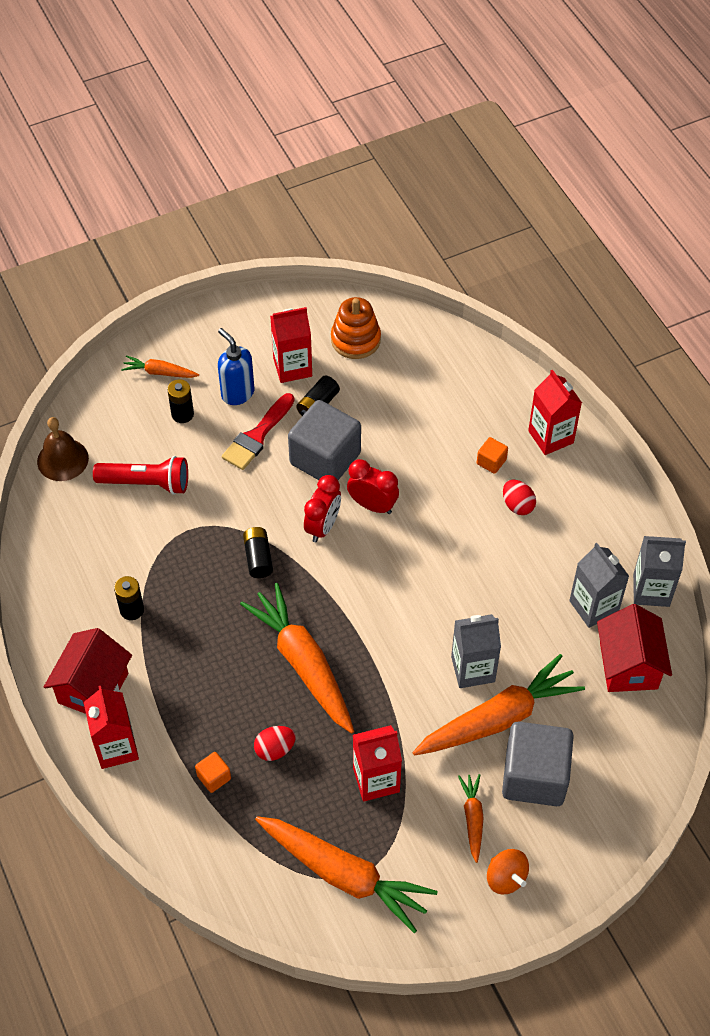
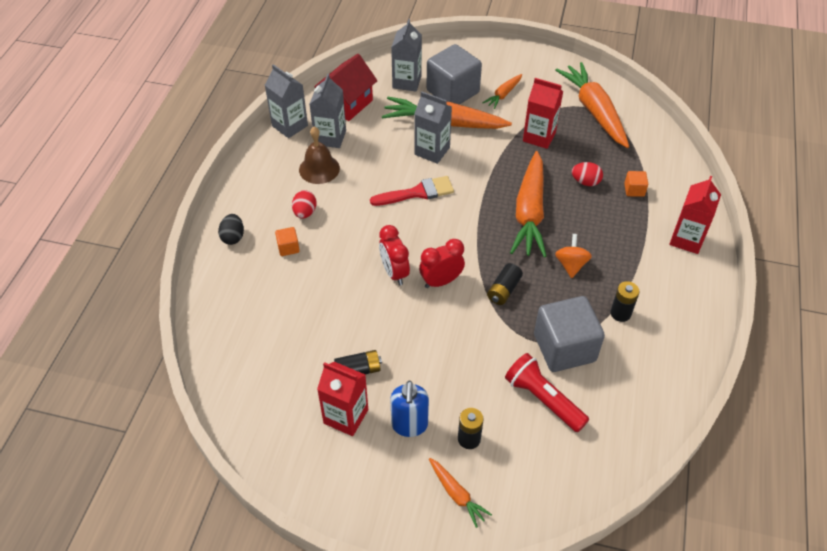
camera: 140 degrees left, 5 degrees down
brown bell [37,417,89,481] -> brown bell moved to [299,127,340,184]
red house [44,628,132,714] -> none
red brush [222,393,295,470] -> red brush moved to [370,176,454,206]
grey cube [288,400,361,480] -> grey cube moved to [534,296,605,372]
orange stacking toy [331,297,381,359] -> none
orange spinning top [487,849,529,894] -> orange spinning top moved to [555,234,592,278]
red carton [528,370,582,455] -> black egg [218,214,244,245]
none -> grey carton [391,19,422,91]

